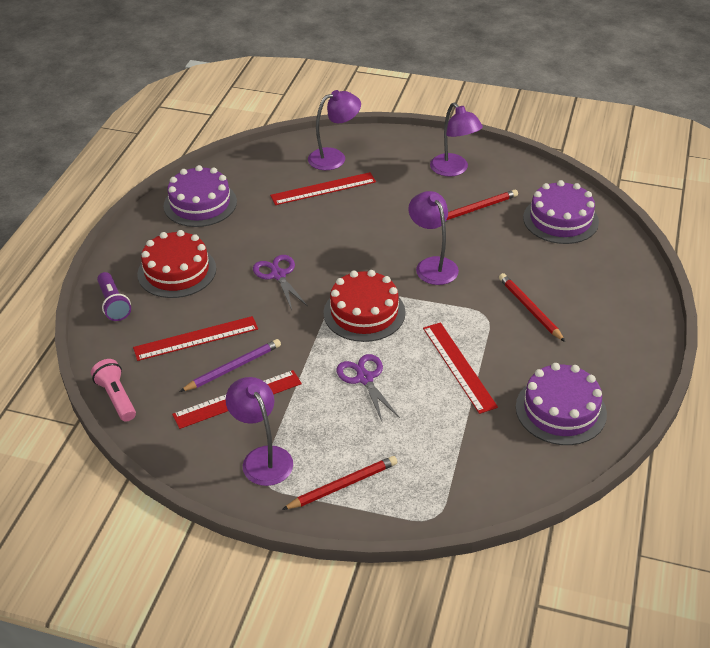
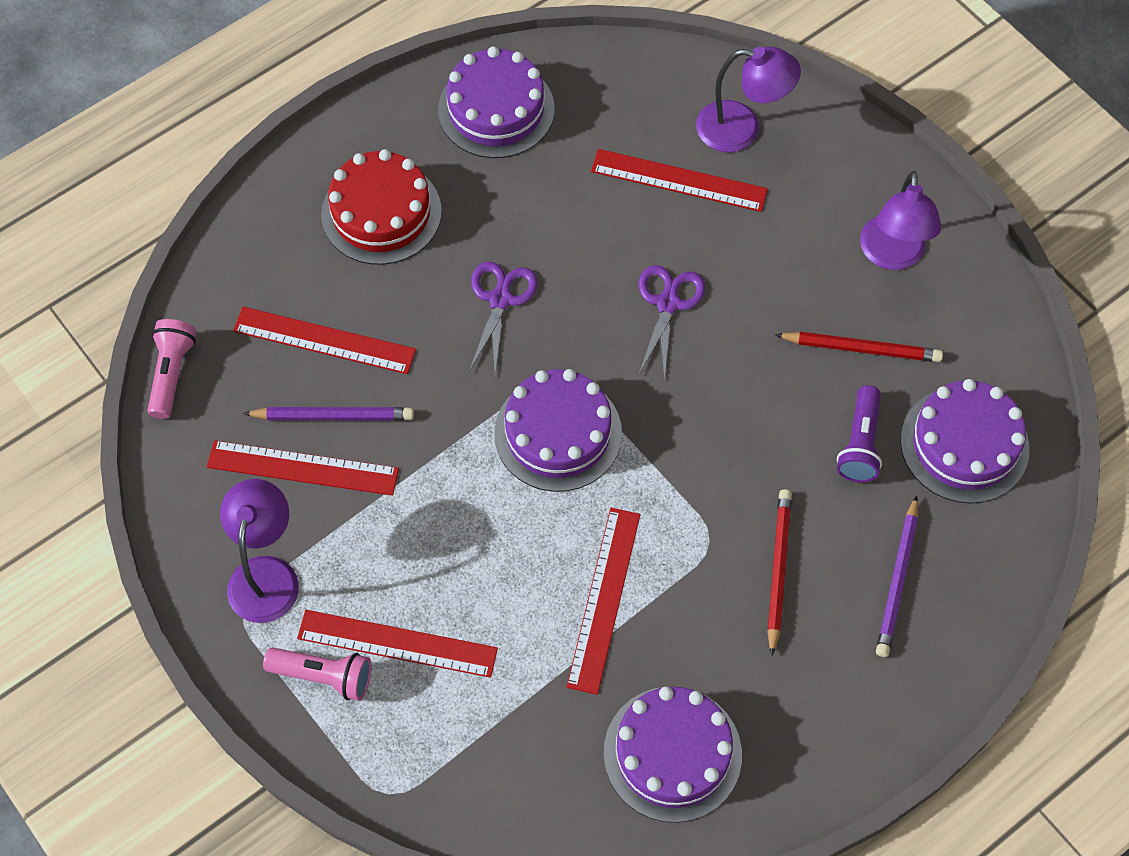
camera: 35 degrees right, 20 degrees up
purple flashlight [97,272,131,321] -> purple flashlight moved to [837,385,882,482]
red pencil [282,456,397,510] -> pink flashlight [263,647,372,701]
red cake [323,270,406,342] -> purple cake [494,369,622,492]
purple scissors [336,354,400,421] -> purple scissors moved to [638,265,705,379]
purple lamp [408,191,459,285] -> none
none -> red ruler [297,610,498,678]
none -> purple pencil [876,495,918,657]

